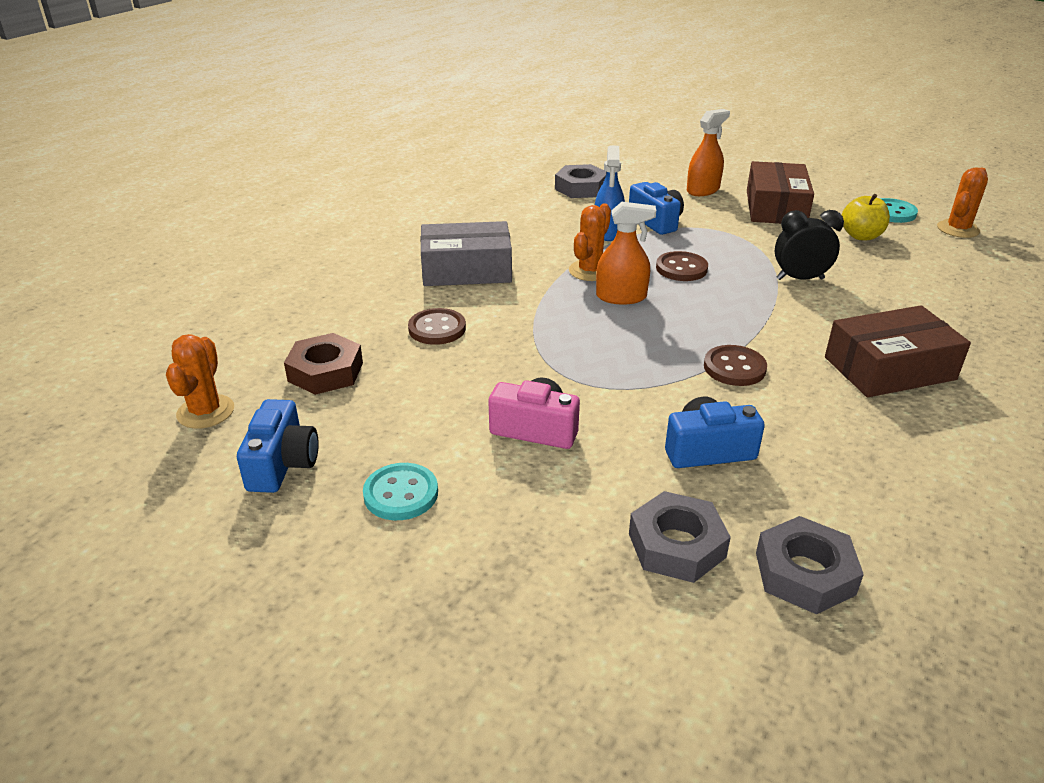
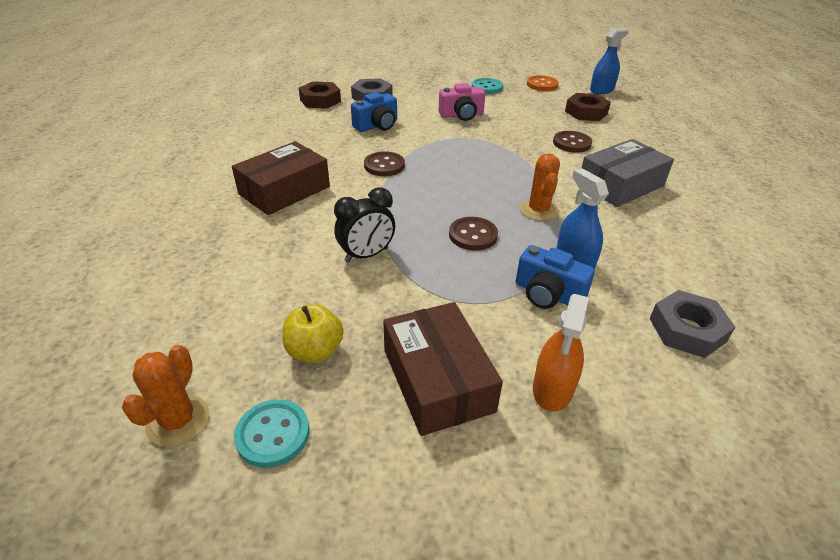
camera: 150 degrees right, 5 degrees up
orange cactus [166,334,234,429] -> blue spray bottle [590,28,629,94]
blue camera [237,399,319,493] -> orange button [527,75,559,91]
orange spray bottle [596,202,656,305] -> none
grey nut [756,516,864,614] -> brown nut [299,81,341,109]

